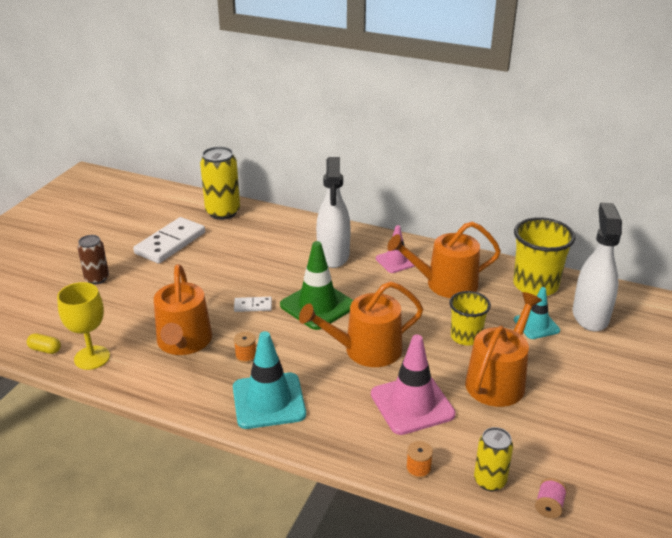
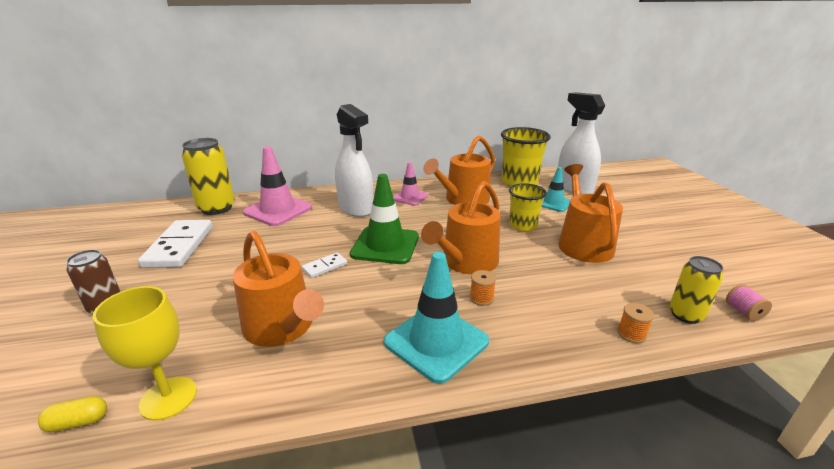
camera: 35 degrees left, 5 degrees down
orange spool [234,332,256,363] -> orange spool moved to [470,270,496,306]
pink traffic cone [371,335,456,435] -> pink traffic cone moved to [243,146,312,226]

